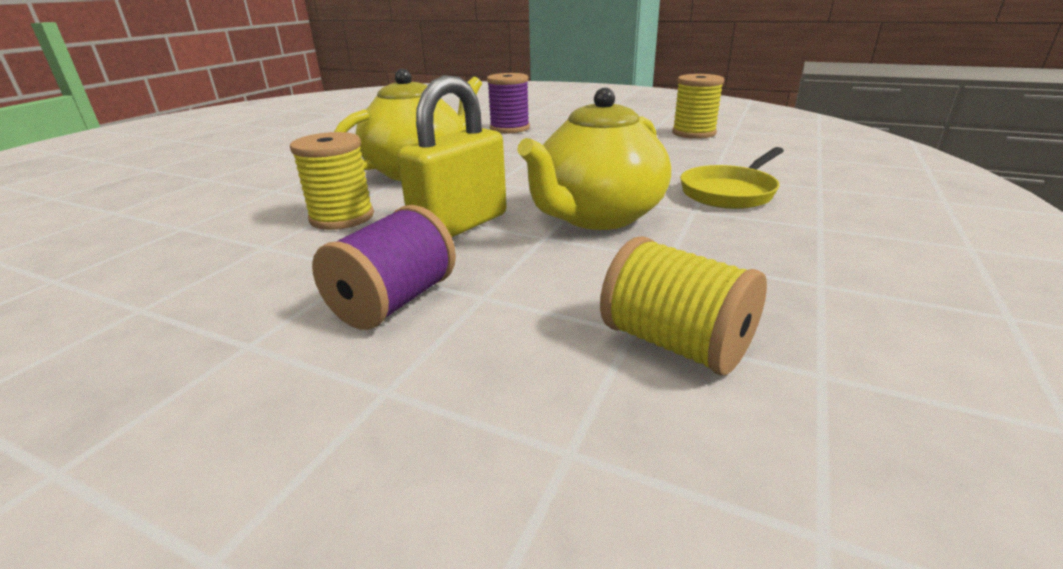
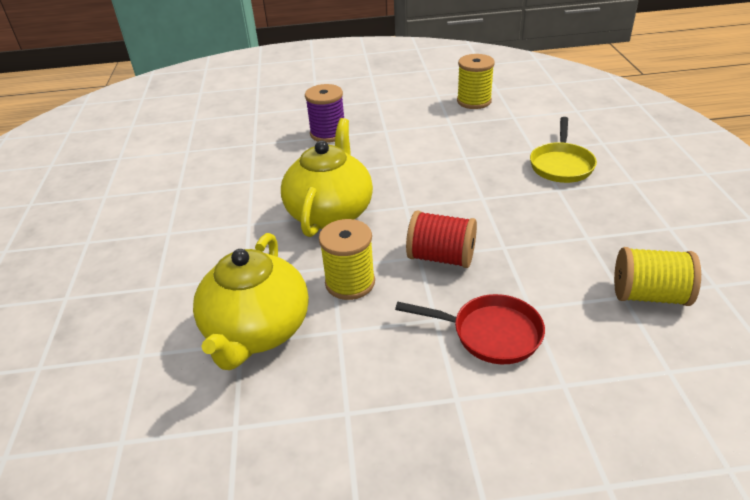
camera: 30 degrees left, 10 degrees up
purple spool [312,205,456,330] -> red pan [395,294,545,364]
yellow padlock [398,75,507,237] -> red spool [406,210,477,268]
yellow teapot [517,88,671,230] -> yellow teapot moved to [193,233,309,370]

